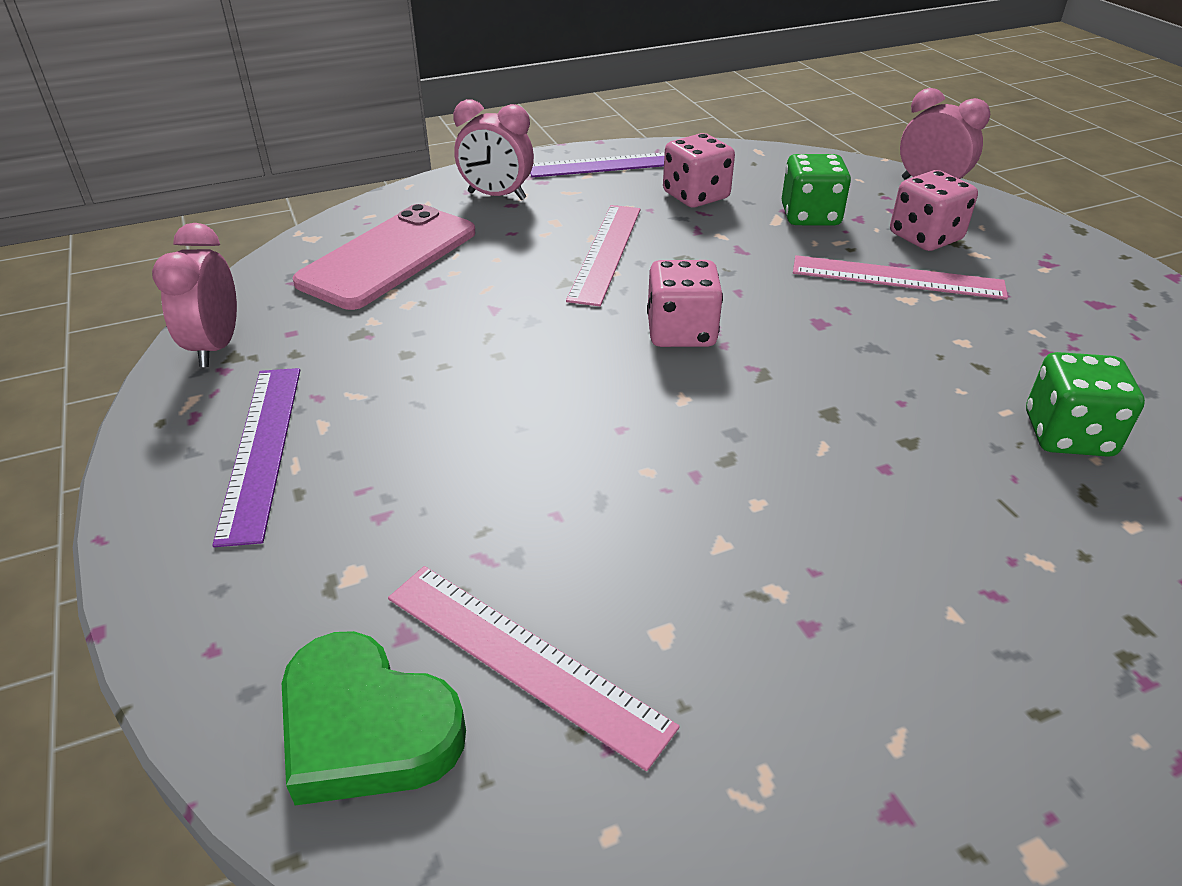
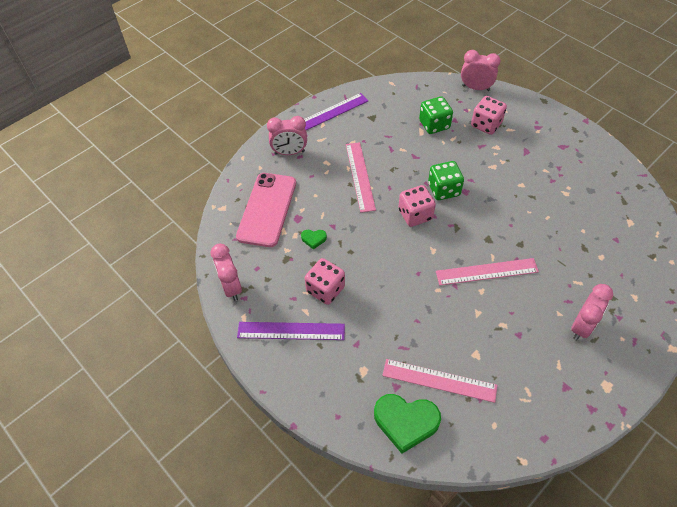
camera: 20 degrees left, 15 degrees up
purple ruler [212,368,300,547] -> purple ruler turned 60 degrees counterclockwise [237,322,345,340]
pink dice [663,133,735,207] -> pink dice moved to [305,258,345,305]
pink ruler [793,255,1008,300] -> pink ruler moved to [436,258,539,285]
green dice [1026,352,1145,457] -> green dice moved to [428,161,464,200]
none -> green heart [301,230,327,249]
none -> pink clock [571,284,613,340]

